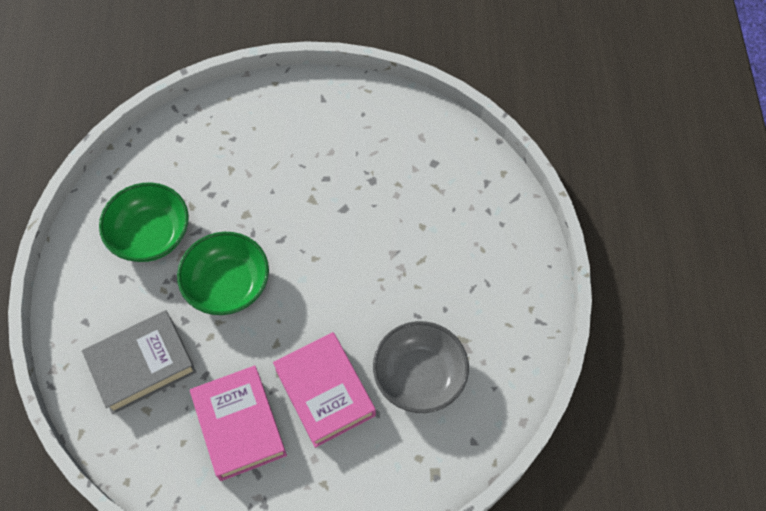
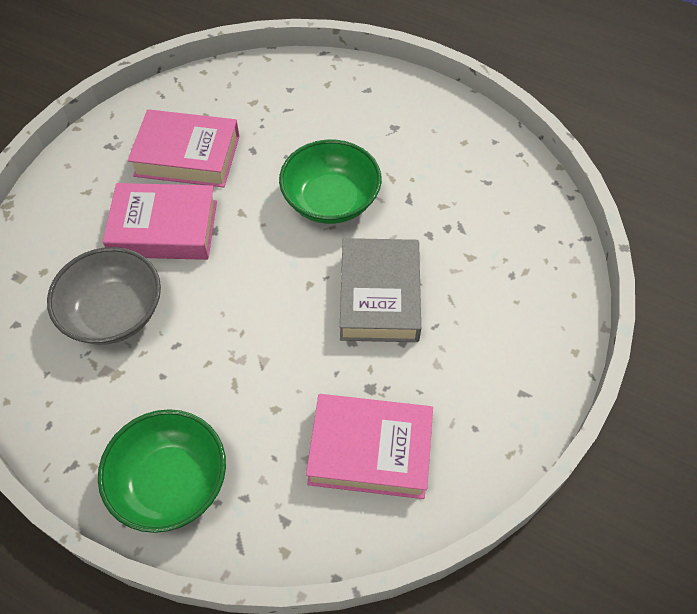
camera: 120 degrees right, 5 degrees down
grey book [82,310,196,414] -> grey book moved to [340,238,421,342]
green bowl [99,182,189,262] -> green bowl moved to [98,409,226,533]
none -> pink book [306,394,433,499]

